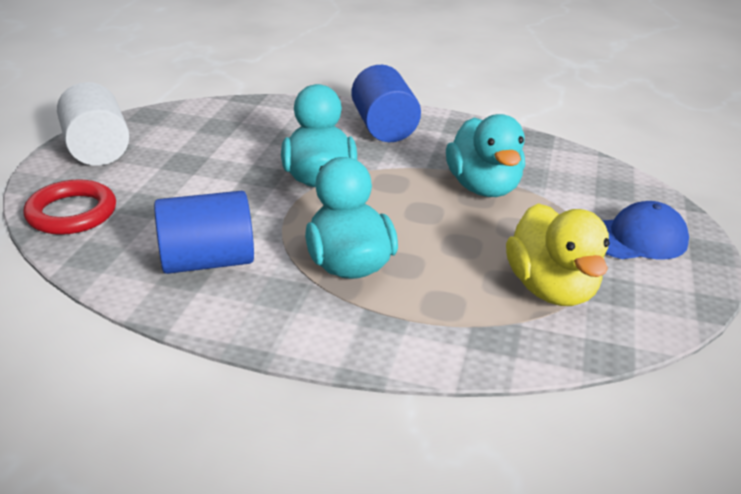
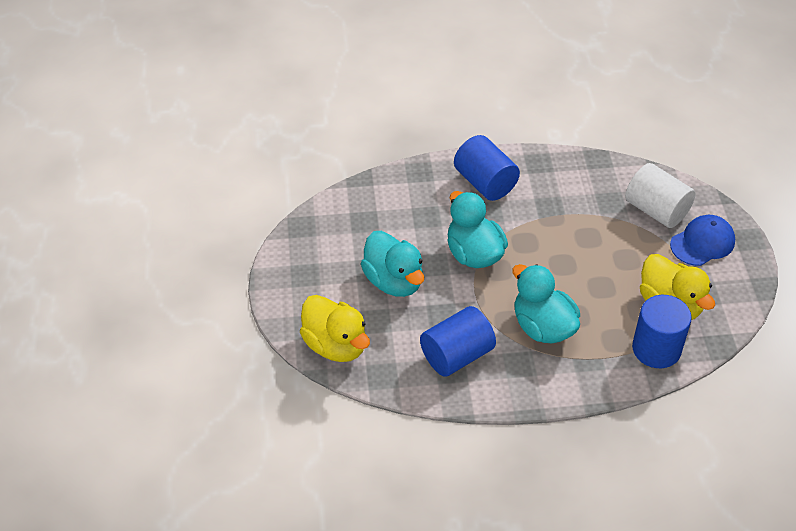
camera: 20 degrees left, 15 degrees up
red ring [24,179,116,235] -> yellow duck [300,295,370,362]
white cylinder [57,82,130,166] -> white cylinder moved to [625,163,696,228]
turquoise duck [446,114,525,197] -> turquoise duck moved to [361,231,424,297]
none -> blue cylinder [632,295,692,368]

